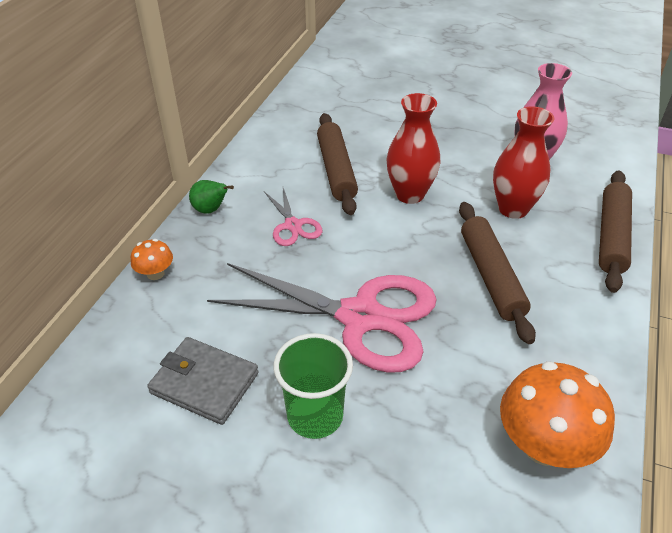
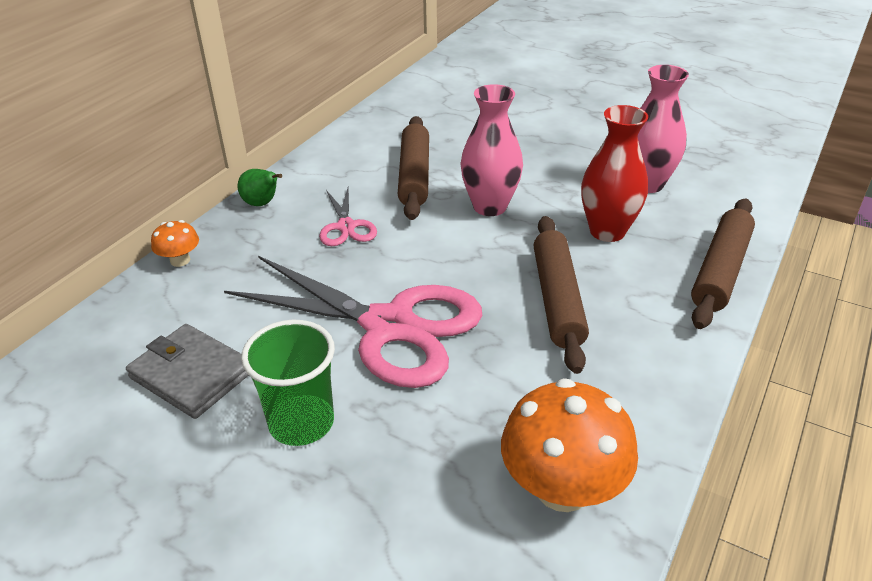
camera: 10 degrees right, 5 degrees down
red vase [386,93,440,204] -> pink vase [461,84,523,216]

